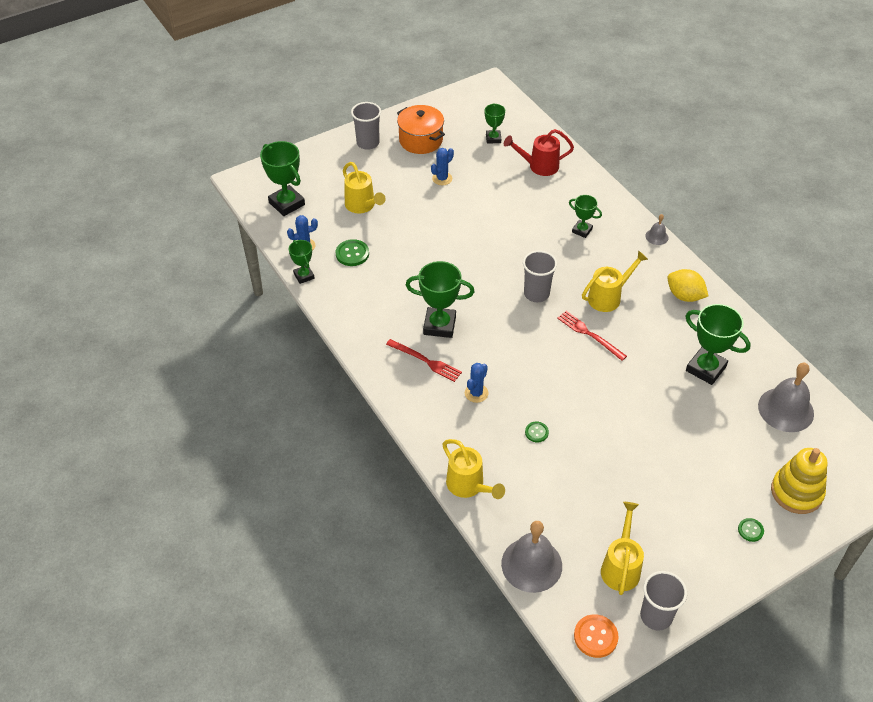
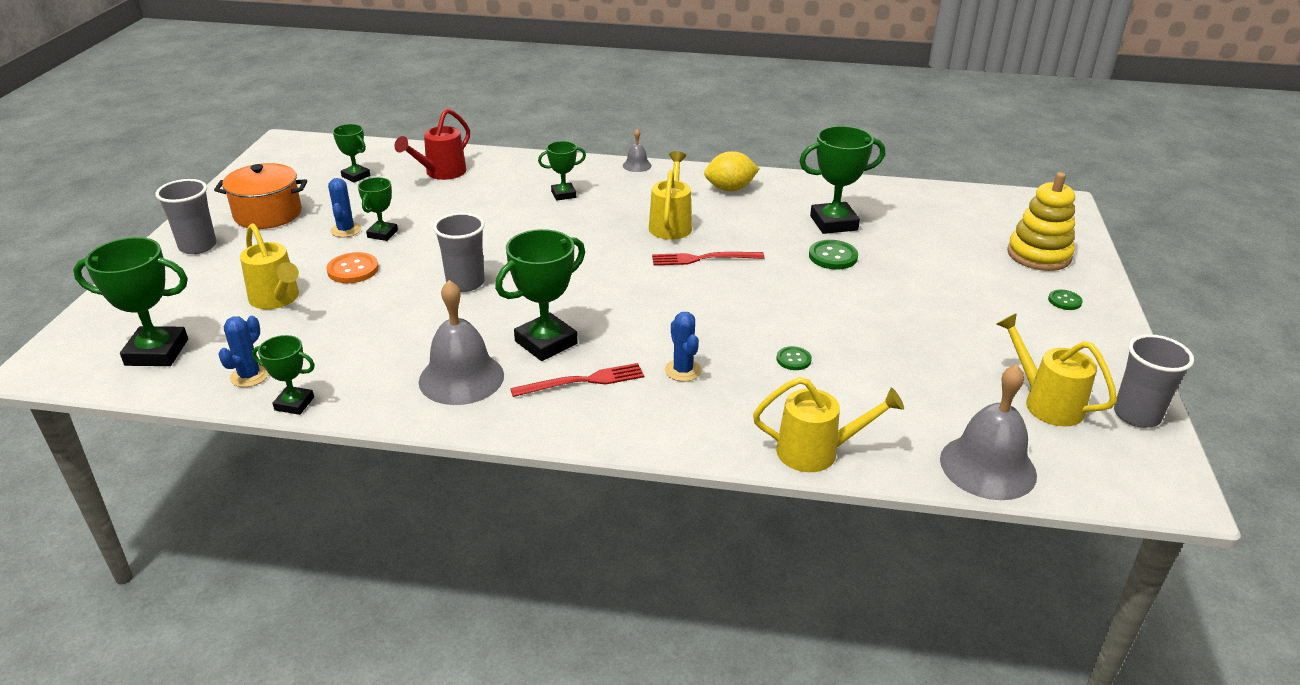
camera: 50 degrees left, 15 degrees down
green button [336,239,369,266] -> green button moved to [809,240,858,270]
yellow watering can [343,162,386,213] -> yellow watering can turned 45 degrees clockwise [240,223,299,309]
grey cup [523,250,557,302] -> grey cup moved to [433,213,485,292]
orange button [574,614,619,658] -> orange button moved to [326,252,379,283]
grey bell [758,363,814,432] -> grey bell moved to [419,280,504,405]
none -> green trophy [358,177,398,241]

